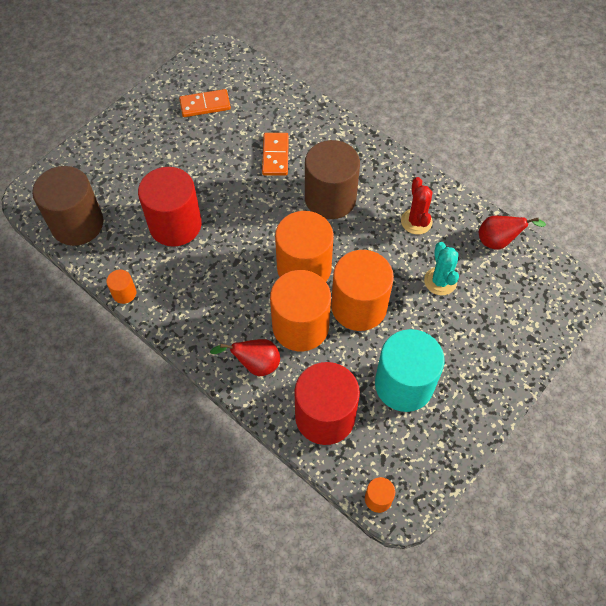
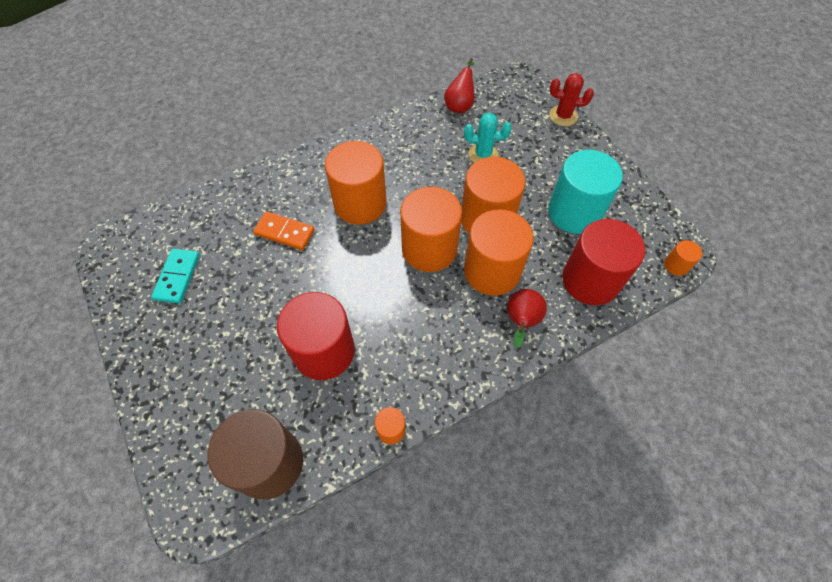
camera: 70 degrees left, 0 degrees up
orange domino [179,89,231,117] -> turquoise domino [151,249,200,304]
brown cylinder [305,140,360,219] -> orange cylinder [325,141,387,225]
red cactus [401,177,433,235] -> red cactus moved to [549,73,594,126]

